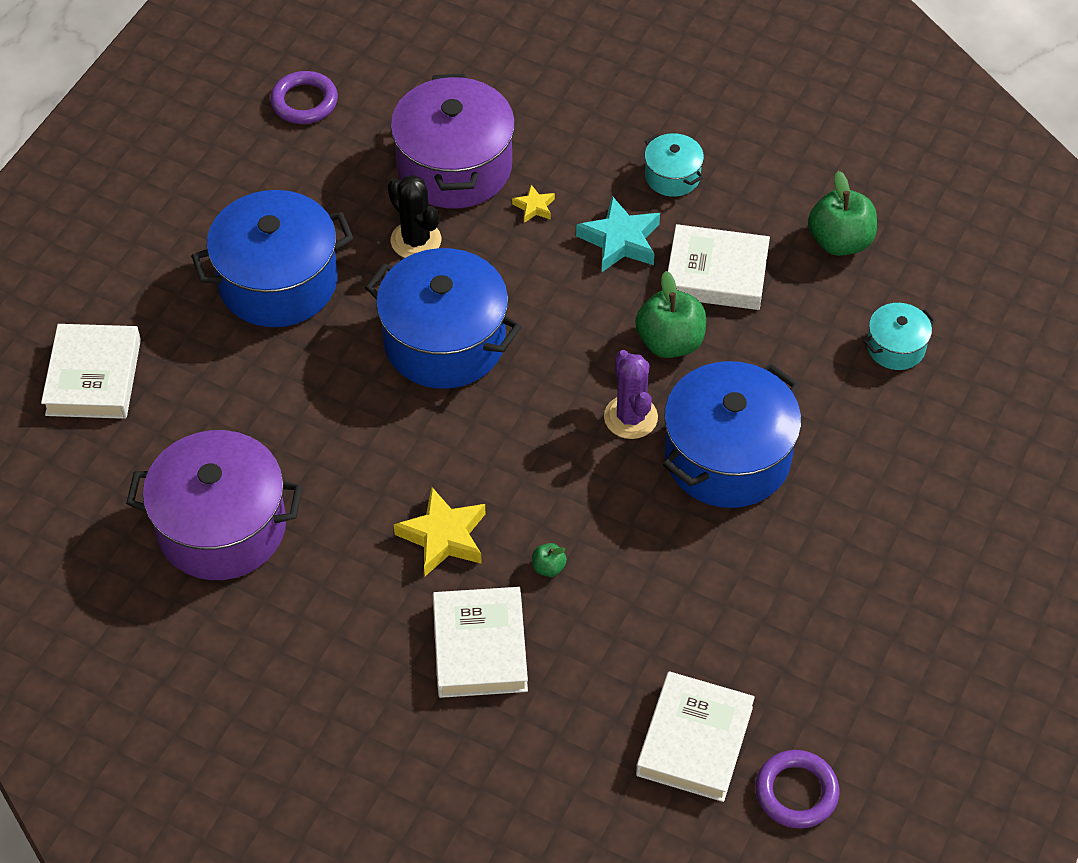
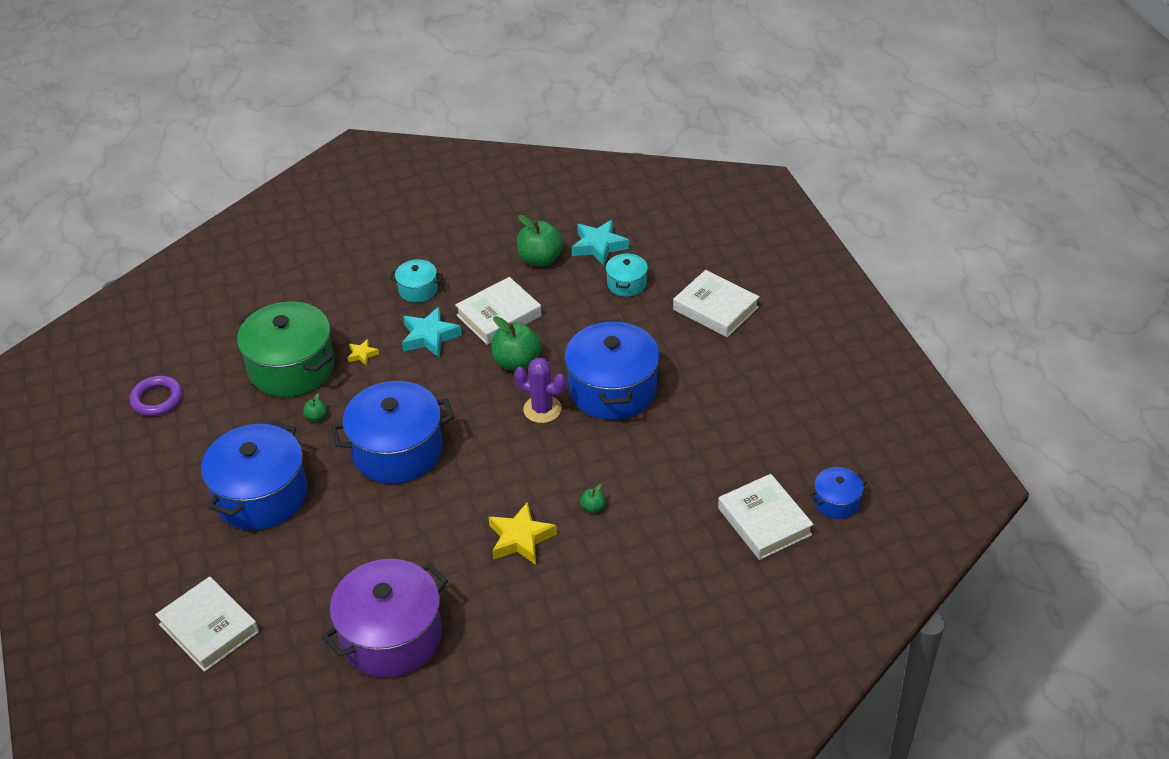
camera: 45 degrees left, 10 degrees down
black cactus [388,175,441,258] -> green apple [303,393,327,422]
purple pot [391,73,515,209] -> green pot [237,301,334,397]
white book [433,587,528,698] -> white book moved to [673,270,760,337]
purple ring [755,750,839,829] -> blue pot [810,467,867,519]
none -> turquoise star [572,220,629,266]

